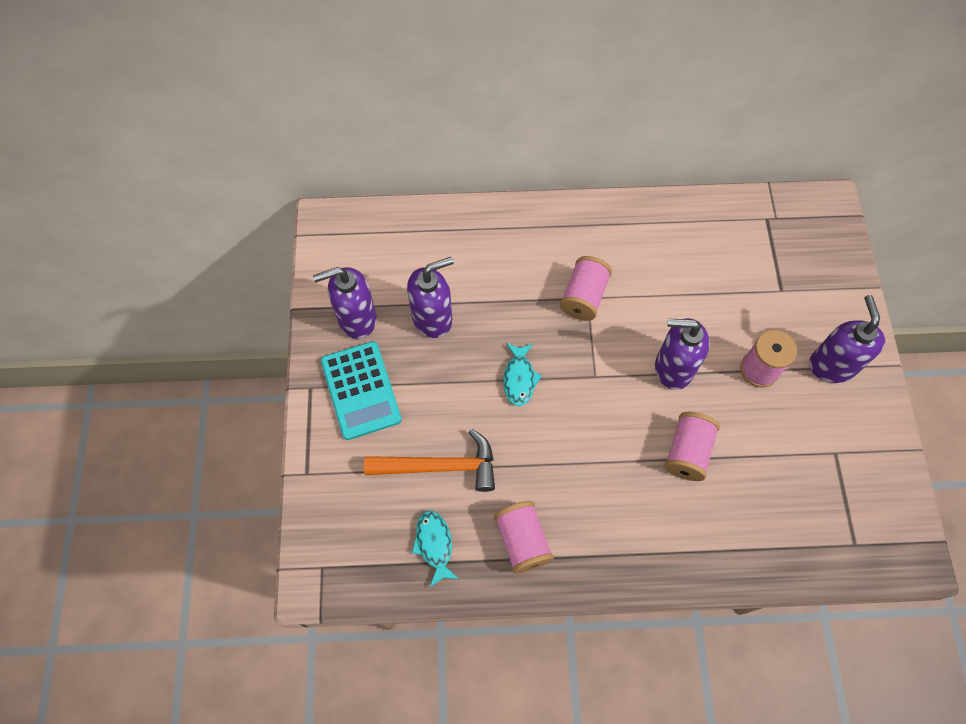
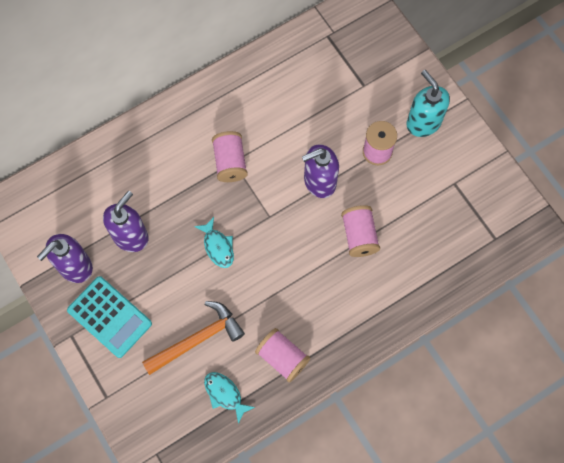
camera: 30 degrees left, 5 degrees up
purple soap dispenser [809,295,885,383] -> turquoise soap dispenser [406,70,450,137]

